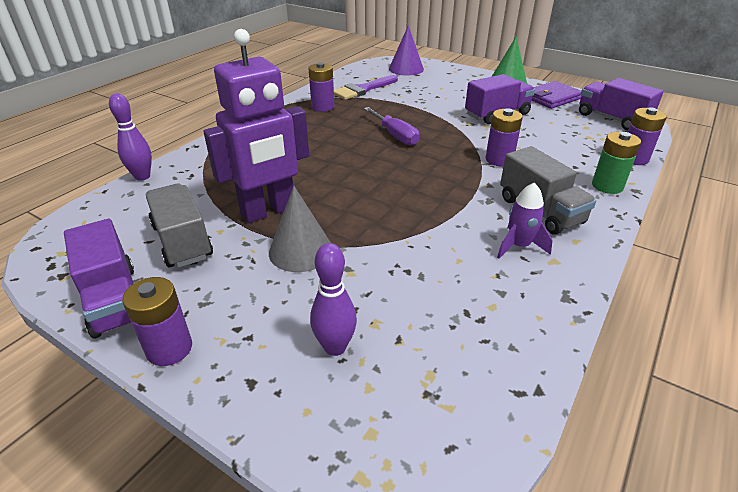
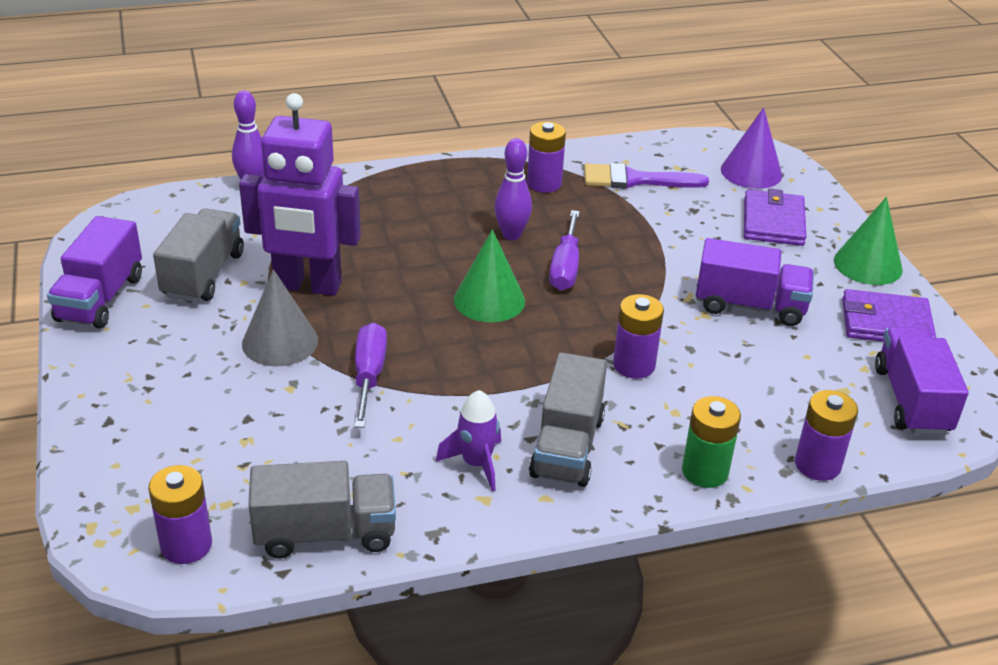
camera: 40 degrees right, 0 degrees up
purple battery [122,277,192,366] -> purple battery moved to [148,465,212,564]
purple bowling pin [310,243,357,356] -> purple bowling pin moved to [494,138,532,240]
none -> grey truck [248,461,396,559]
none -> purple screwdriver [354,322,387,428]
none -> green cone [454,230,525,322]
none -> purple wallet [744,189,806,246]

